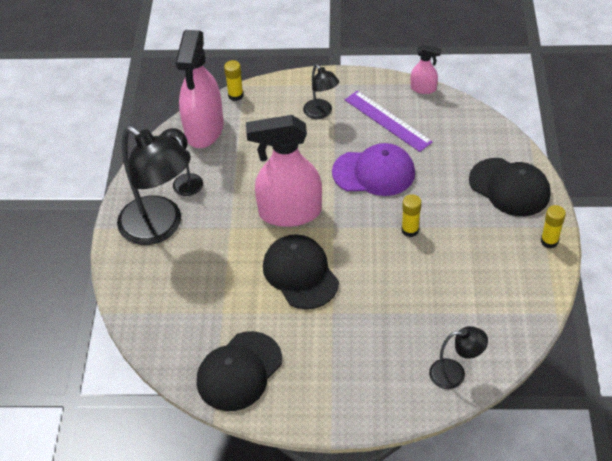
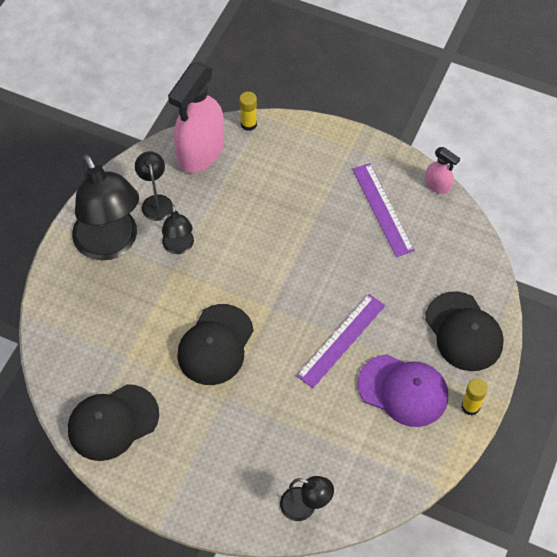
camera: 20 degrees right, 10 degrees up
pink spray bottle [246,115,322,227] -> none
black cap [263,234,339,309] -> black cap turned 150 degrees counterclockwise [177,304,254,385]
black lamp [303,64,339,119] -> black lamp moved to [162,205,194,254]
purple cap [332,143,415,196] -> purple cap moved to [358,354,448,427]
yellow glue stick [402,194,421,237] -> purple ruler [296,294,385,388]

